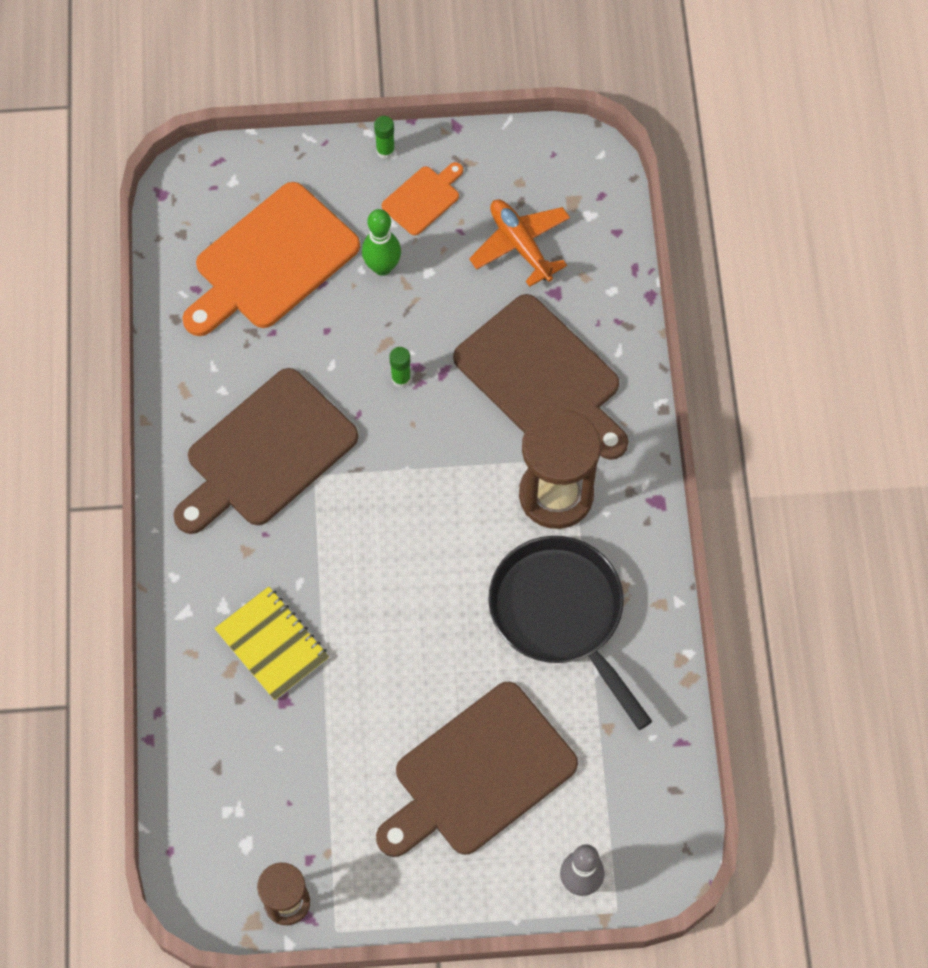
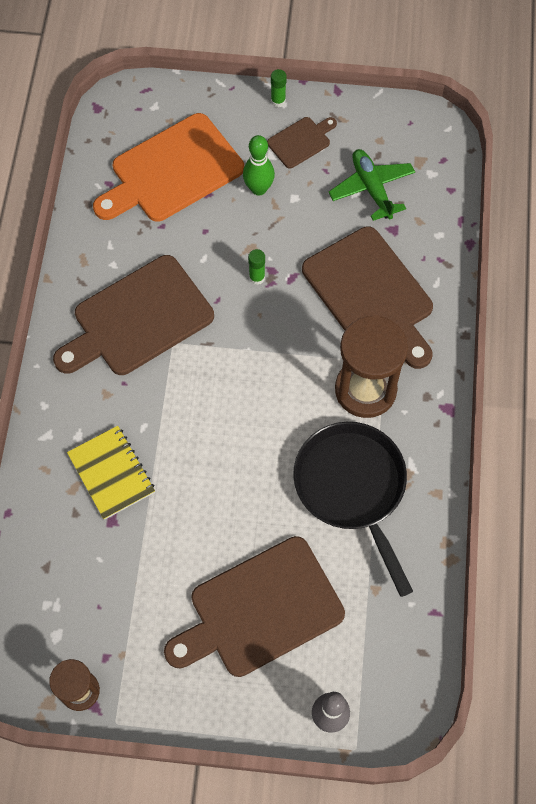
camera: 10 degrees right, 0 degrees up
orange cutting board [382,162,463,235] -> brown cutting board [267,117,337,169]
orange plane [469,199,570,287] -> green plane [329,149,415,221]

